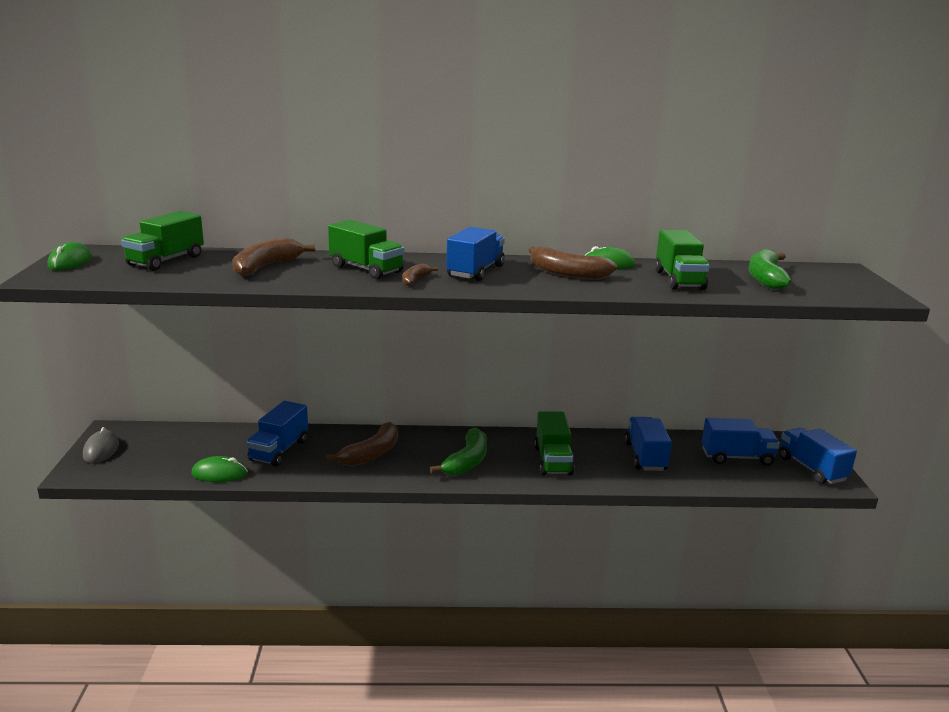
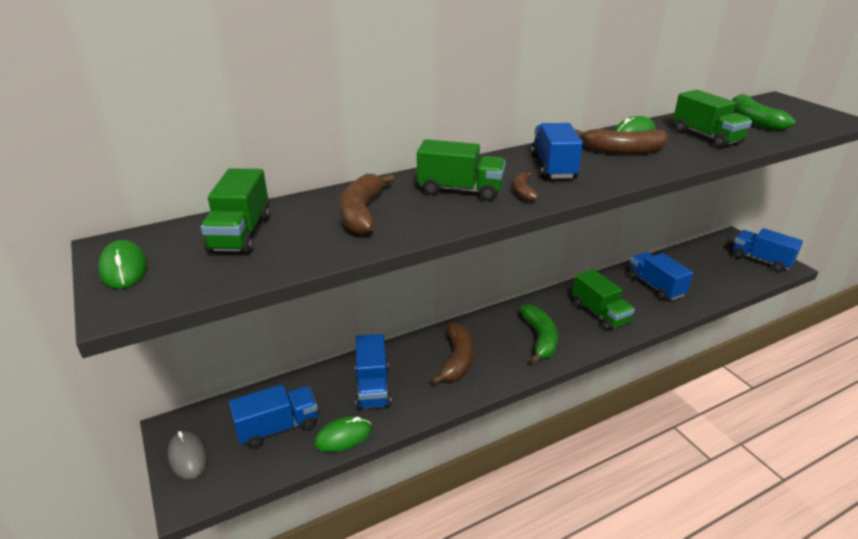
camera: 25 degrees left, 10 degrees up
blue truck [702,418,780,466] -> blue truck moved to [229,384,318,449]

